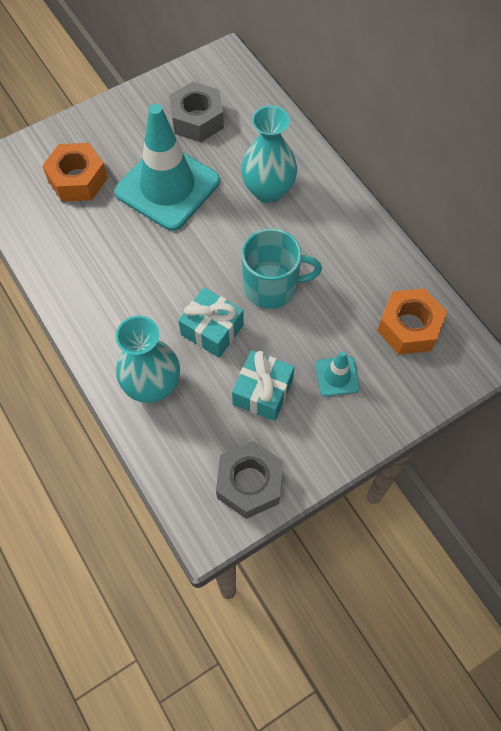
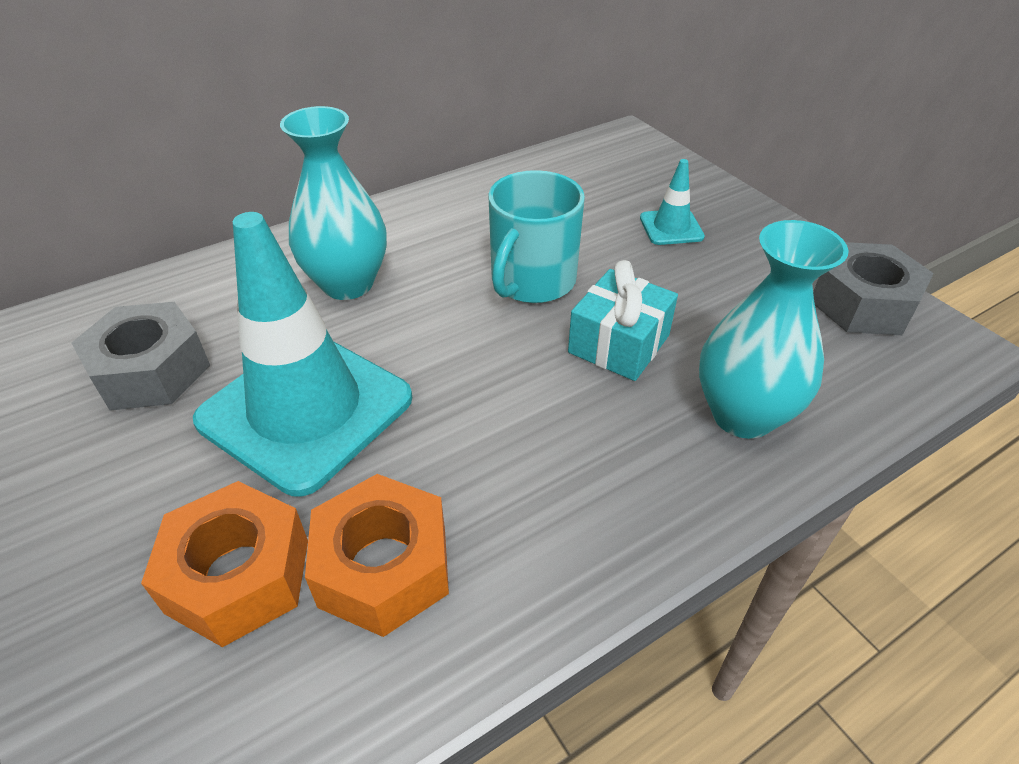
camera: 90 degrees left, 20 degrees down
turquoise gift [232,350,295,421] -> none
turquoise mug [242,228,322,309] -> turquoise mug turned 150 degrees counterclockwise [488,170,585,303]
orange nut [377,288,447,354] -> orange nut moved to [305,474,449,637]

